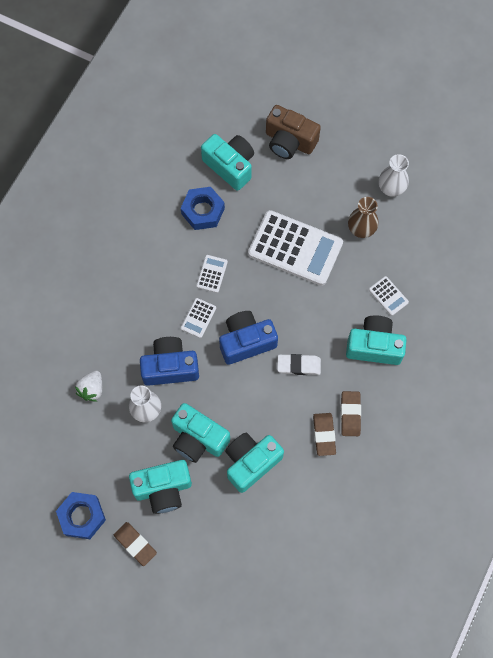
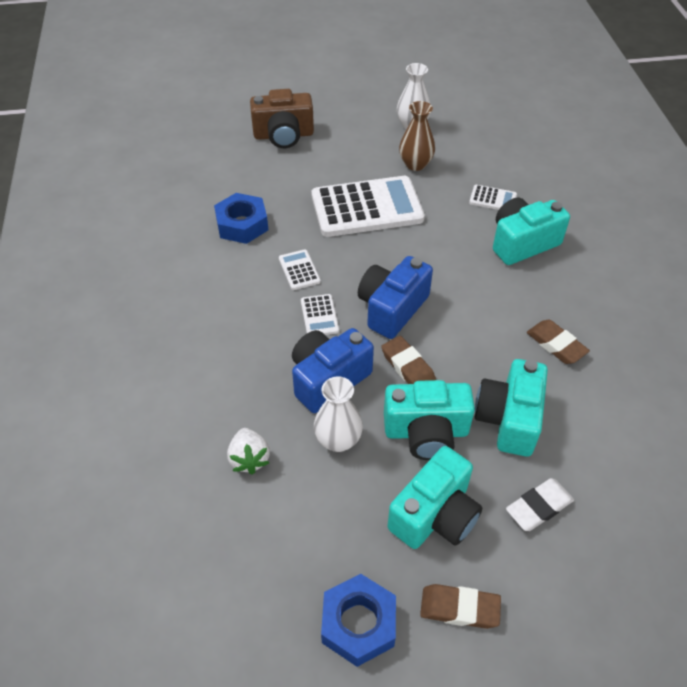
camera: 35 degrees left, 20 degrees down
turquoise camera [201,134,254,191] -> none
white eraser [277,354,321,375] -> white eraser moved to [506,478,574,531]
brown eraser [341,391,361,436] -> brown eraser moved to [381,336,436,384]

